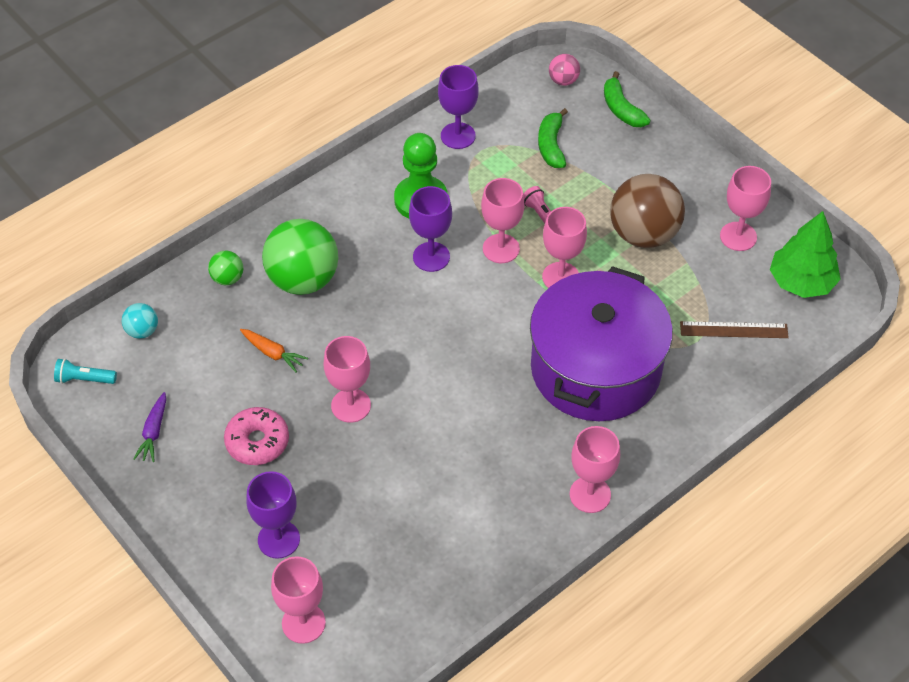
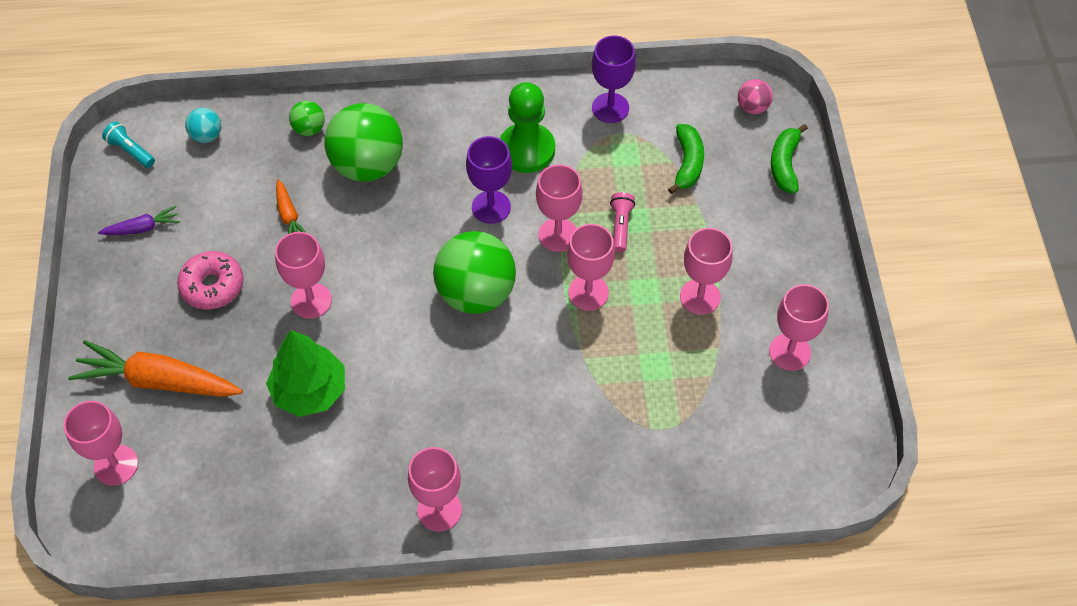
camera: 35 degrees right, 5 degrees up
purple carrot [133,392,166,462] -> purple carrot turned 150 degrees counterclockwise [98,206,180,235]
purple goblet [246,471,300,559] -> orange carrot [68,340,243,397]
purple pot [530,266,673,421] -> none
green banana [538,108,568,168] -> green banana turned 150 degrees clockwise [668,124,704,194]
brown ball [610,174,685,248] -> pink goblet [680,228,733,315]
brown ruler [680,321,789,338] -> none
green tree [770,211,841,298] -> green tree moved to [266,330,345,417]
none -> green ball [433,231,516,314]

